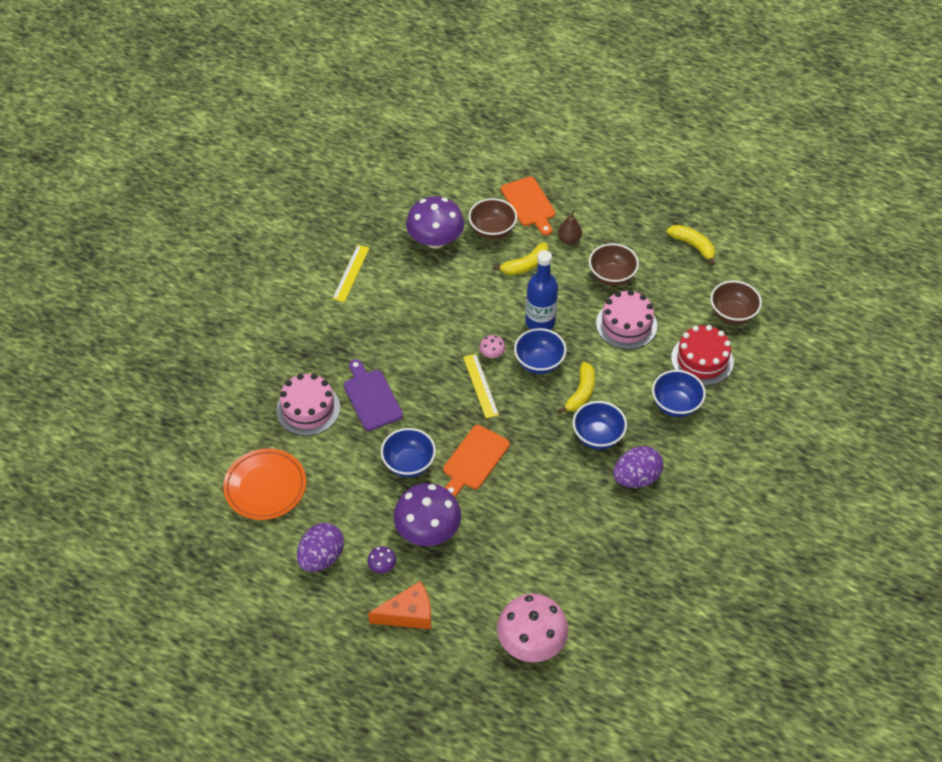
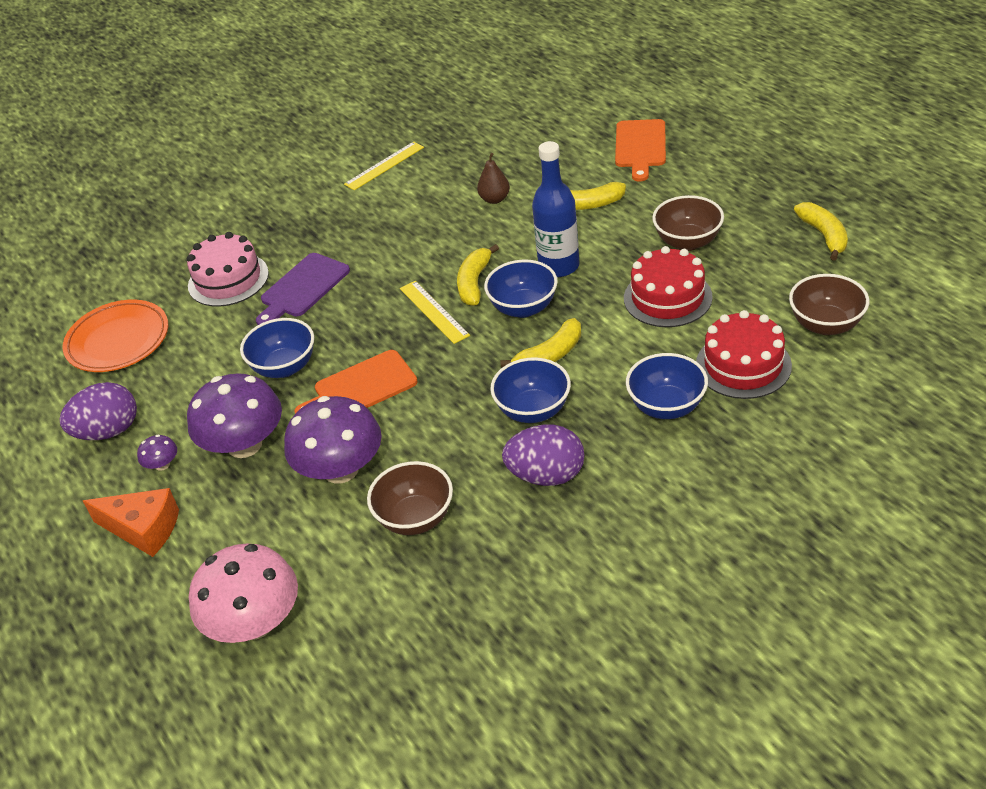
camera: 35 degrees right, 10 degrees down
purple cutting board [344,359,403,431] -> purple cutting board turned 150 degrees counterclockwise [256,253,350,325]
purple mushroom [406,196,464,249] -> purple mushroom moved to [284,396,382,484]
yellow ruler [463,354,499,418] -> yellow ruler turned 45 degrees counterclockwise [400,281,470,344]
brown bowl [468,198,517,239] -> brown bowl moved to [367,461,453,535]
pink mushroom [479,335,505,358] -> yellow banana [457,244,499,306]
brown pear [558,211,582,244] -> brown pear moved to [477,153,510,204]
pink cake [596,290,657,349] -> red cake [624,246,713,327]

